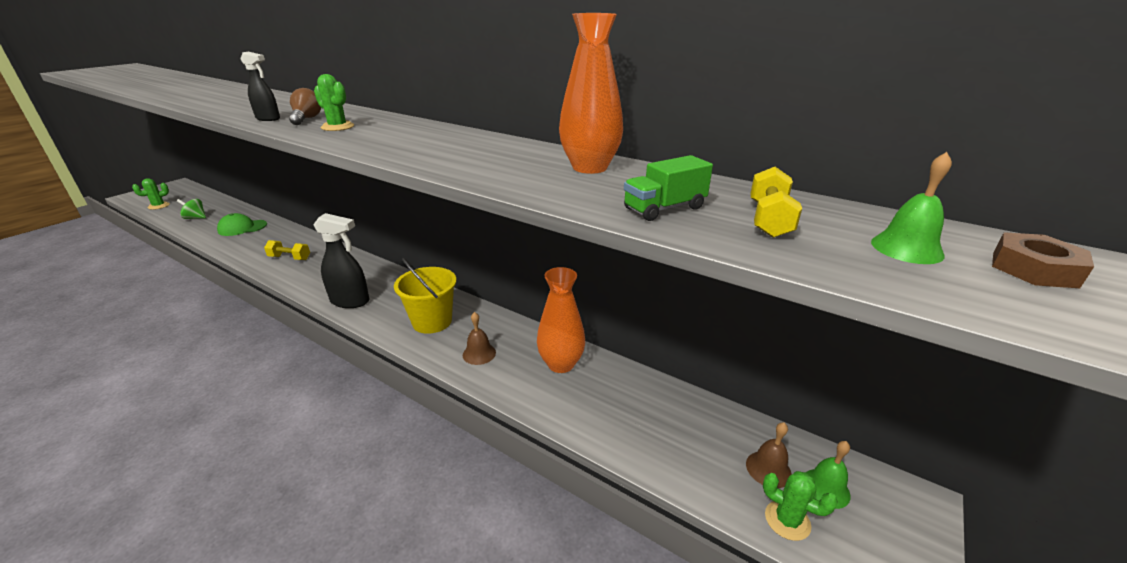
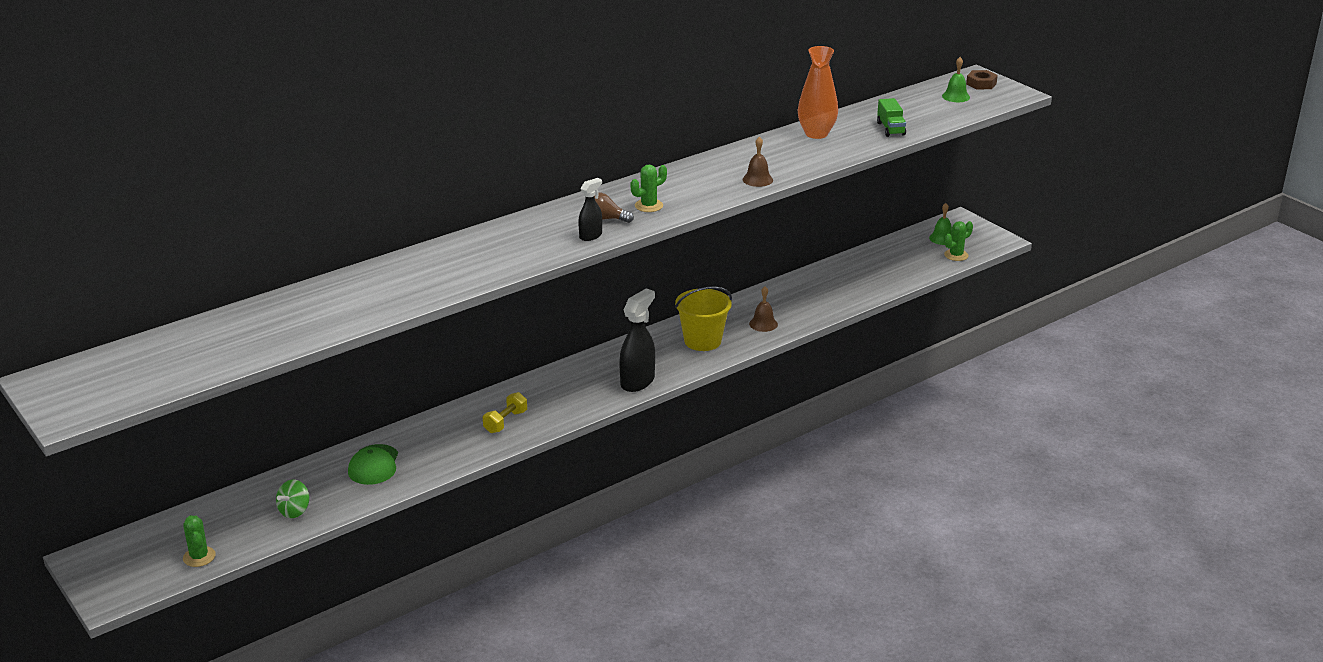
camera: 70 degrees left, 0 degrees up
orange vase [537,267,585,373] -> none
brown bell [746,422,792,488] -> brown bell moved to [743,137,773,187]
yellow dumbbell [750,167,802,238] -> none

